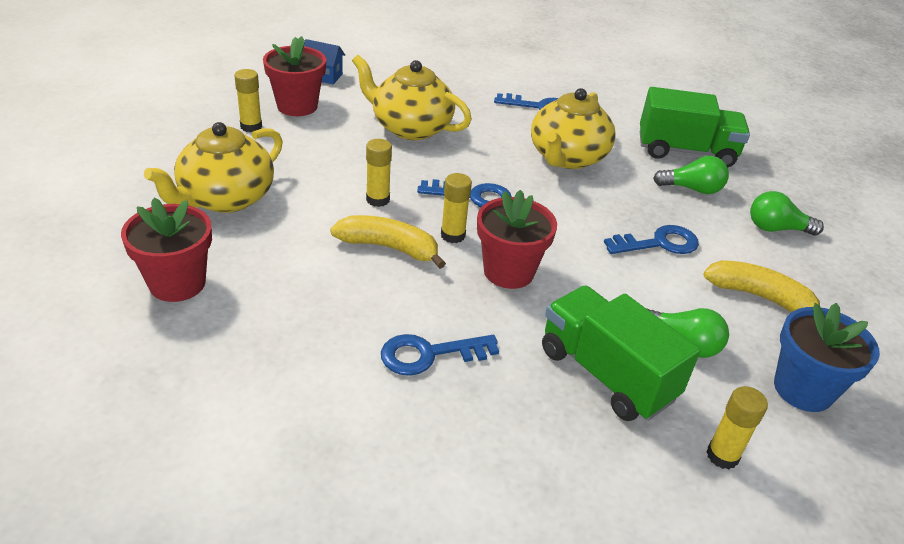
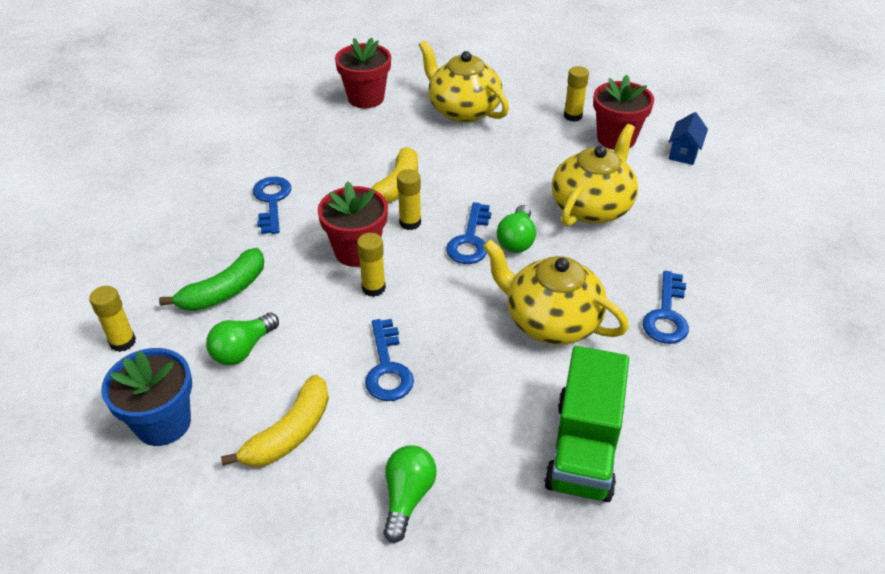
camera: 100 degrees right, 5 degrees up
yellow glue stick [366,139,392,207] -> yellow glue stick moved to [357,233,386,297]
green truck [542,286,700,421] -> green banana [159,248,264,311]
green light bulb [653,156,729,194] -> green light bulb moved to [497,205,536,253]

